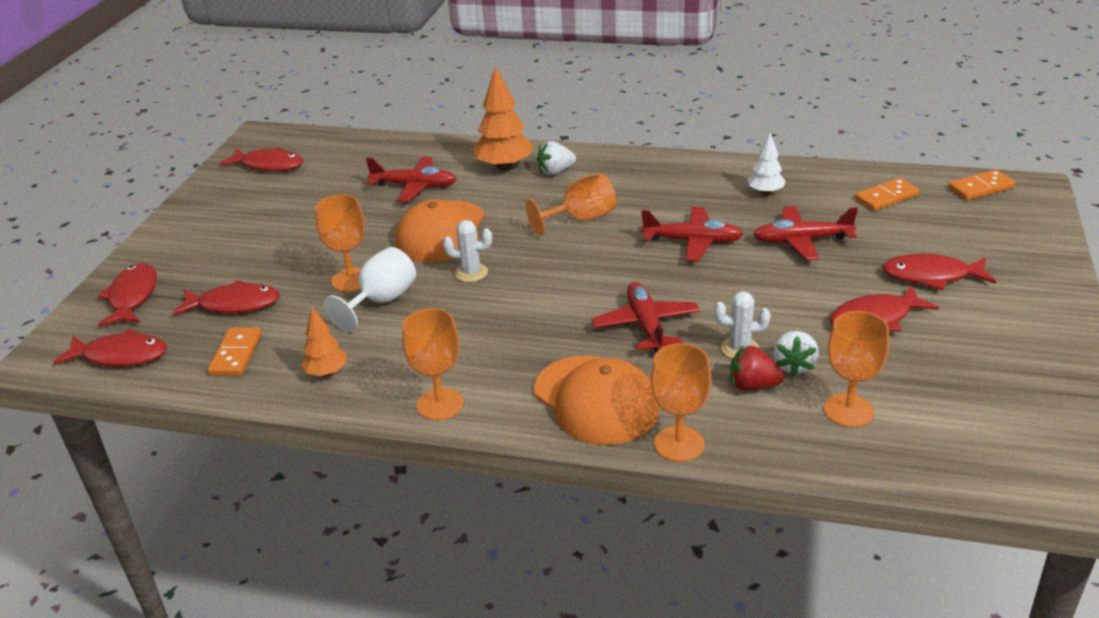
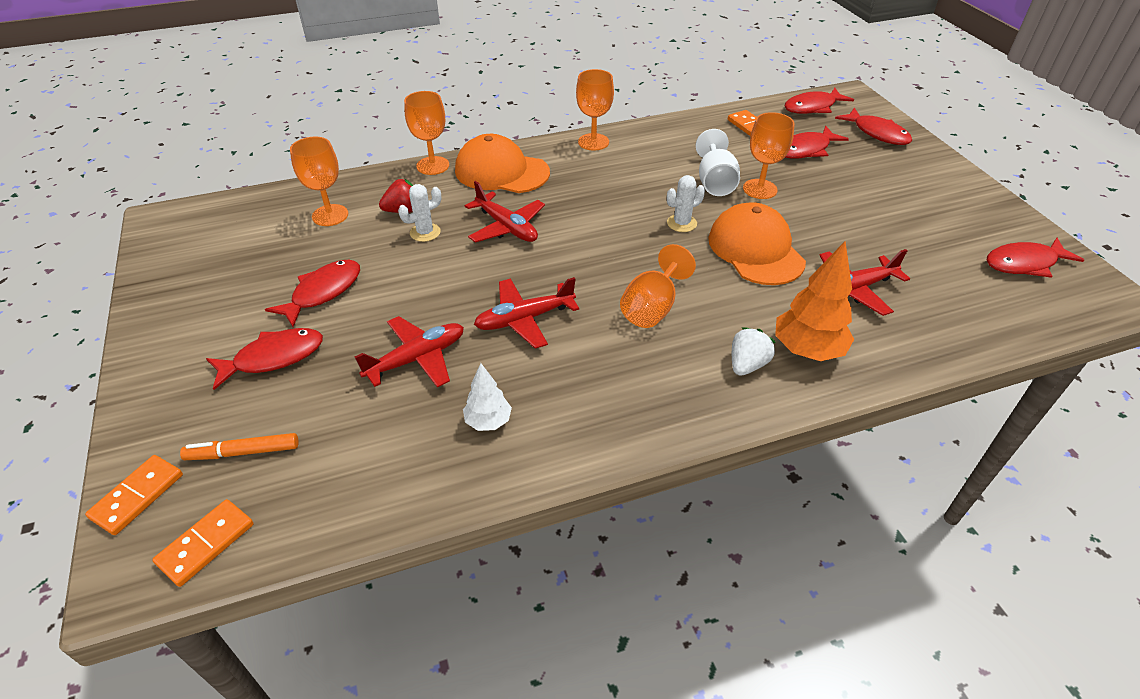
camera: 145 degrees right, 10 degrees up
orange tree [301,307,347,376] -> none
white strawberry [773,331,819,377] -> none
orange domino [855,178,920,211] -> orange domino moved to [85,455,183,535]
none -> orange marker [180,433,298,460]

